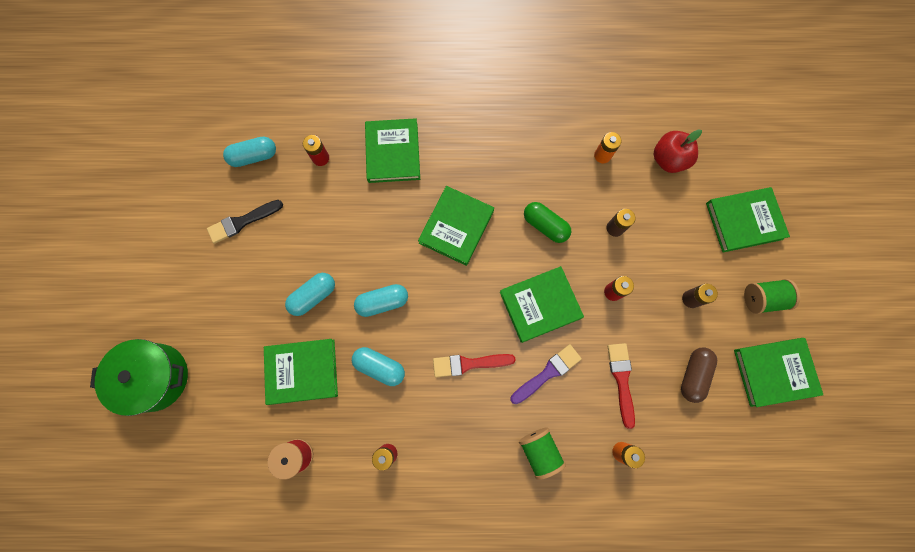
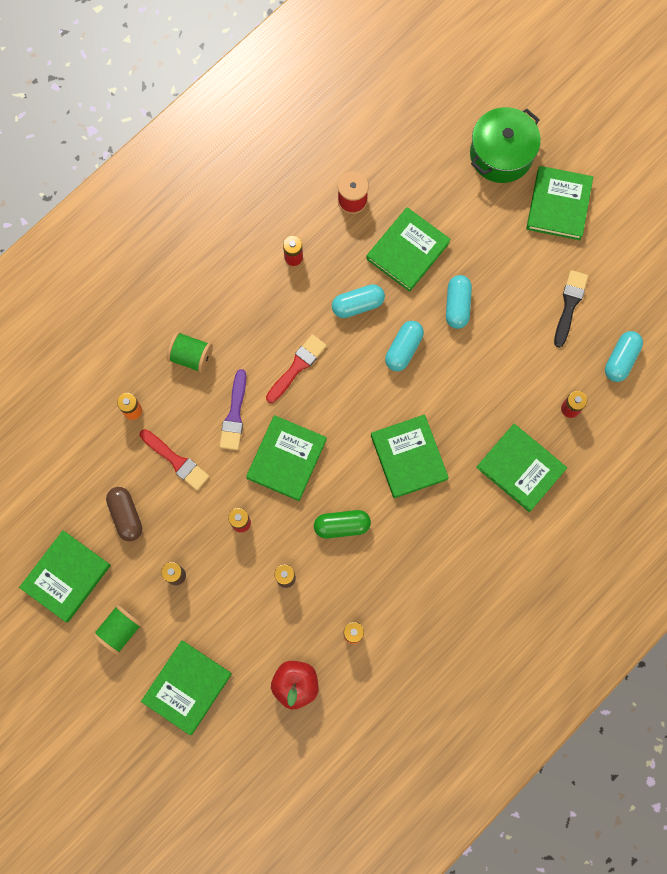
camera: 135 degrees right, 0 degrees up
none -> green book [526,166,593,240]

